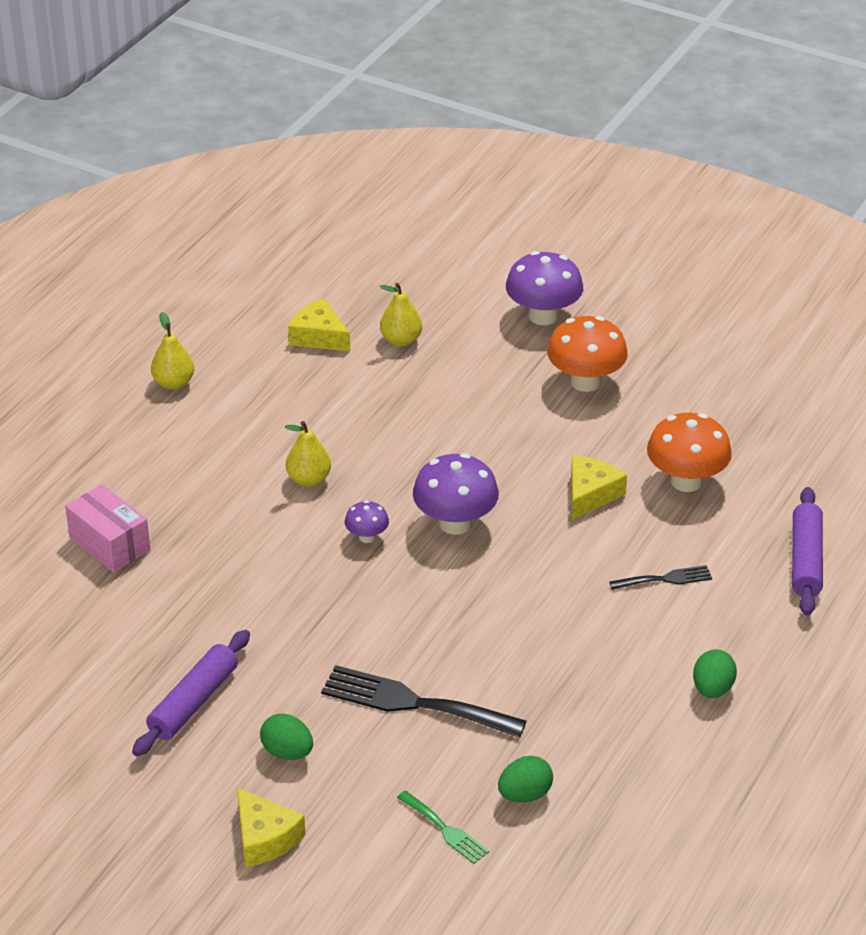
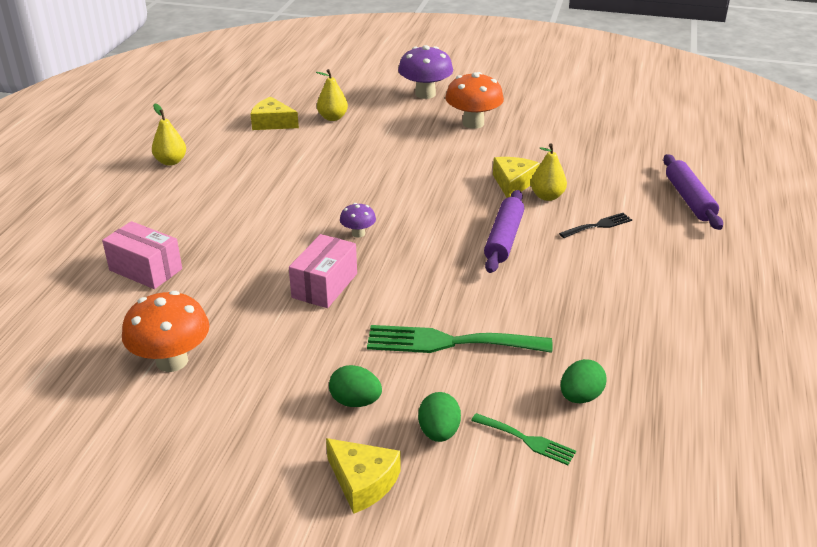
camera: 15 degrees left, 5 degrees down
purple rolling pin [132,630,250,757] -> purple rolling pin moved to [484,190,524,273]
yellow pear [285,421,331,487] -> yellow pear moved to [531,143,567,201]
black fork [321,665,527,738] -> green fork [367,325,553,353]
purple mushroom [413,453,499,535] -> none
orange mushroom [647,413,732,492] -> orange mushroom moved to [122,291,210,372]
green egg [693,649,737,698] -> green egg moved to [418,392,461,442]
none -> pink box [289,234,357,308]

